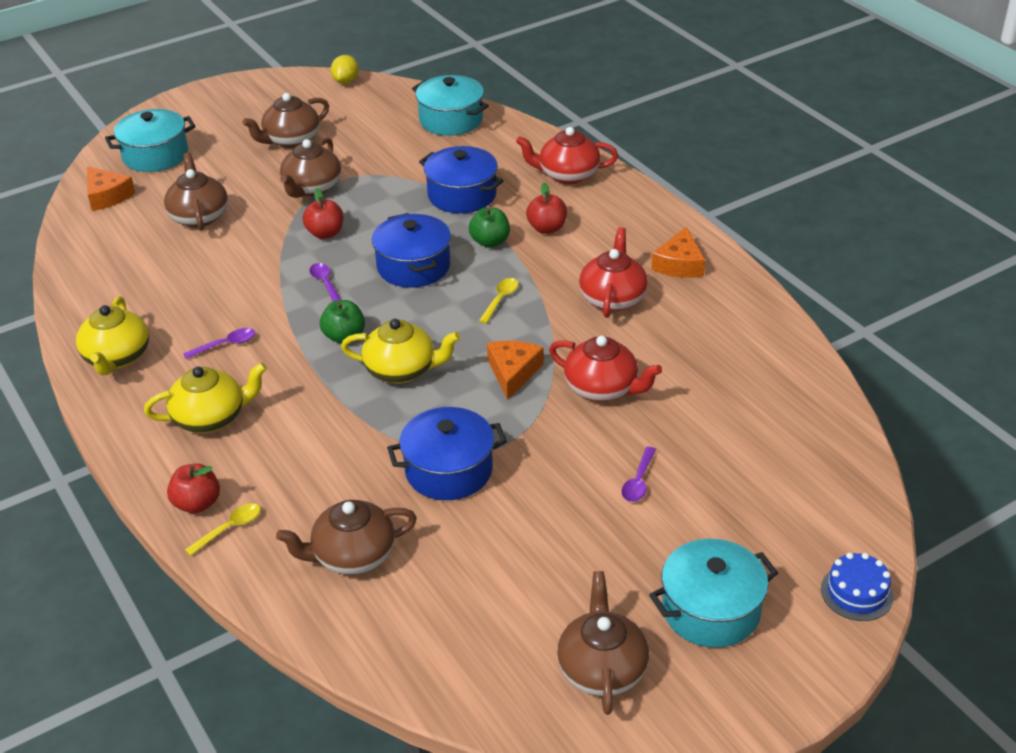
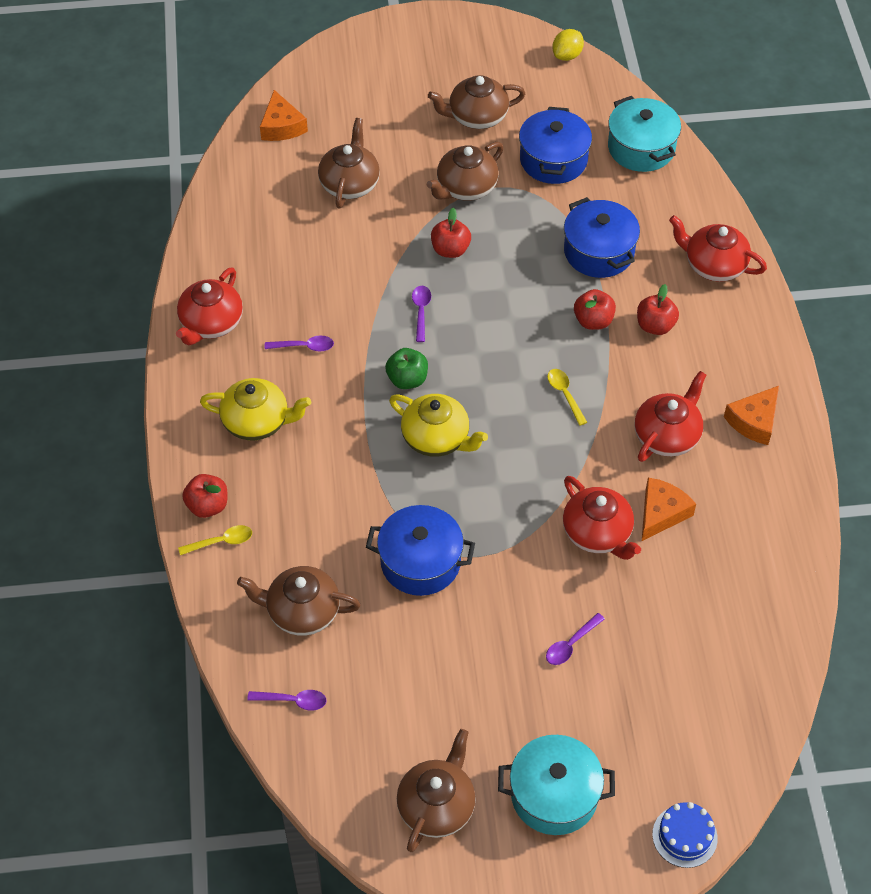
camera: 25 degrees right, 15 degrees up
yellow teapot [76,296,149,375] -> red teapot [176,267,243,345]
turquoise pot [105,109,195,172] -> none
blue pot [372,213,451,288] -> blue pot moved to [519,107,592,184]
green apple [469,207,510,248] -> red apple [574,289,616,330]
yellow spoon [479,278,518,324] -> yellow spoon turned 75 degrees counterclockwise [547,369,587,426]
orange cheese [487,341,544,400] -> orange cheese moved to [642,478,696,541]
none -> purple spoon [247,690,327,711]

